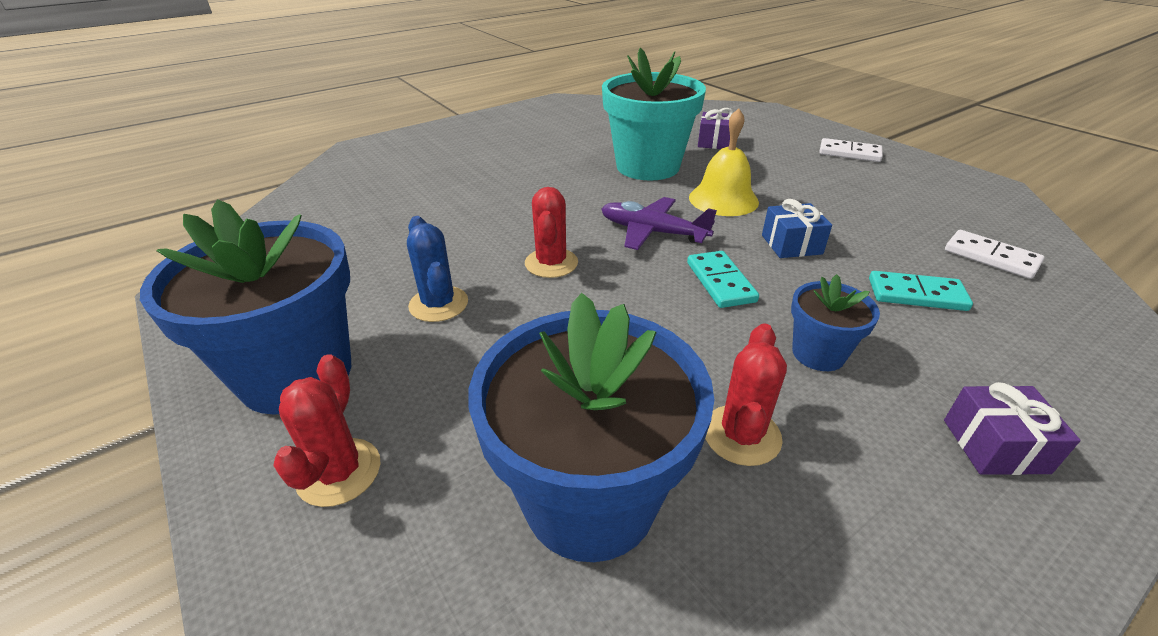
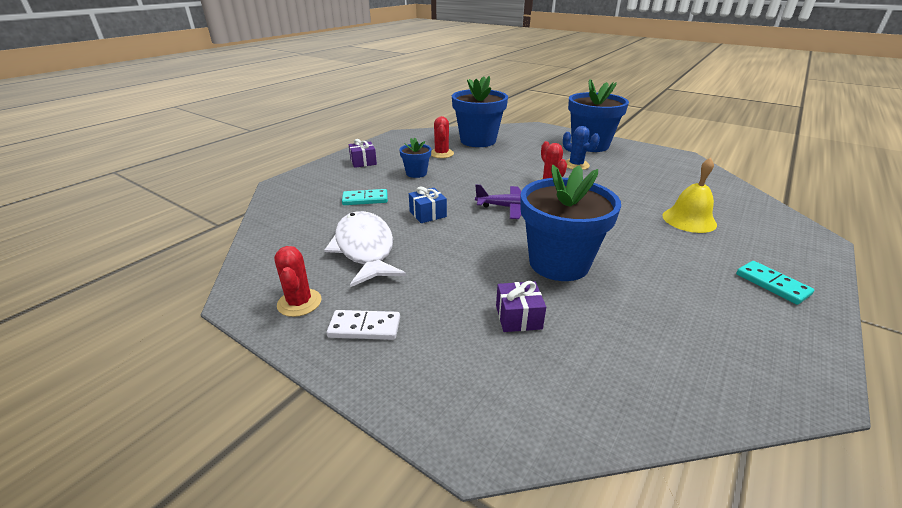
camera: 160 degrees right, 5 degrees down
red cactus [273,354,380,507] -> red cactus moved to [274,246,322,317]
turquoise flower pot [602,48,706,180] -> blue flower pot [520,165,621,281]
turquoise domino [687,251,759,308] -> turquoise domino moved to [736,261,814,305]
yellow bell [689,108,759,216] -> yellow bell moved to [662,158,717,233]
white domino [945,230,1045,279] -> none
none -> white fish [324,211,406,287]

